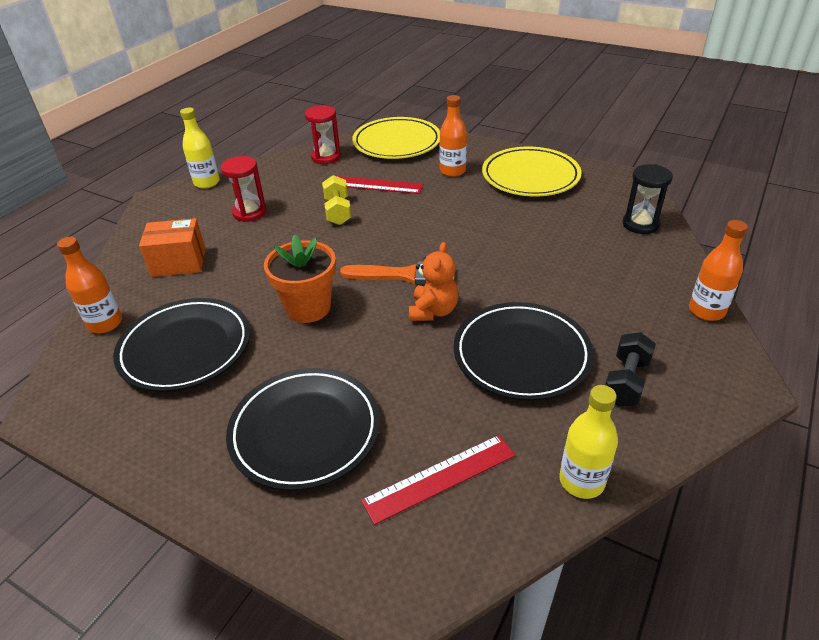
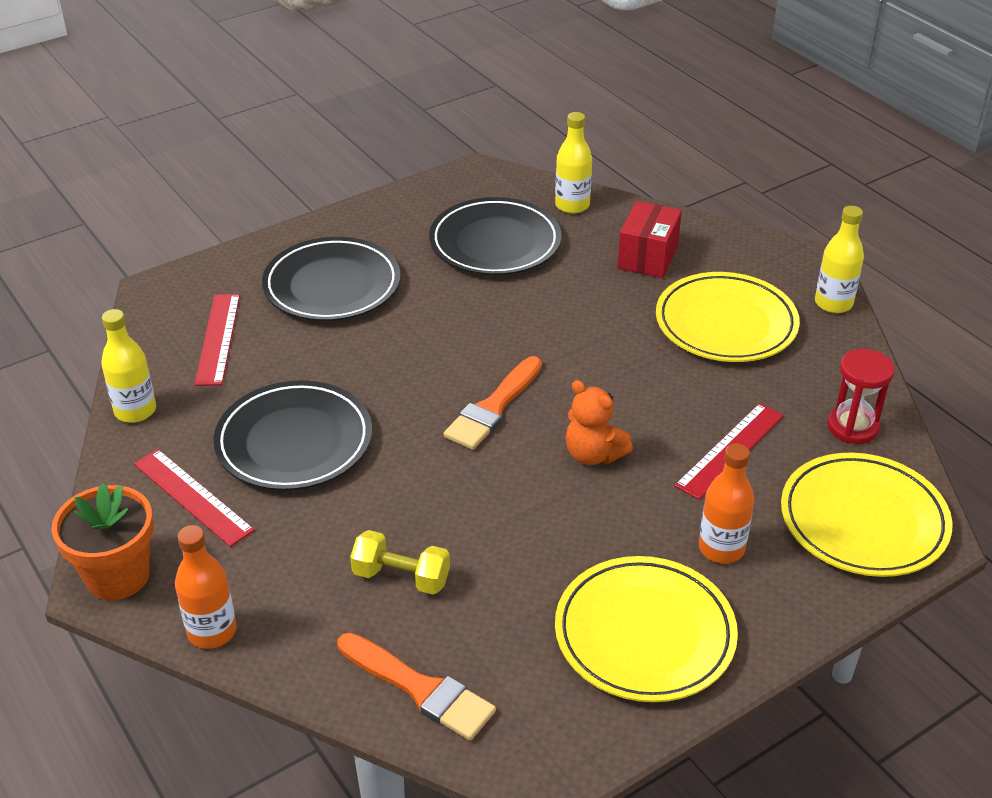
camera: 115 degrees right, 0 degrees up
orange bottle [57,237,122,333] -> yellow bottle [555,112,592,214]
orange box [139,218,206,277] -> red box [617,201,682,278]
red hourglass [221,156,267,222] -> yellow plate [656,272,800,362]
orange flower pot [264,235,336,323] -> orange flower pot moved to [52,483,154,600]
yellow dumbbell [322,175,351,225] -> yellow dumbbell moved to [350,530,450,594]
orange teddy bear [409,242,459,321] -> orange teddy bear moved to [565,380,633,465]
black dumbbell [605,332,656,406] -> red ruler [134,449,255,547]
black hourglass [623,164,673,234] -> orange brush [337,633,496,741]

